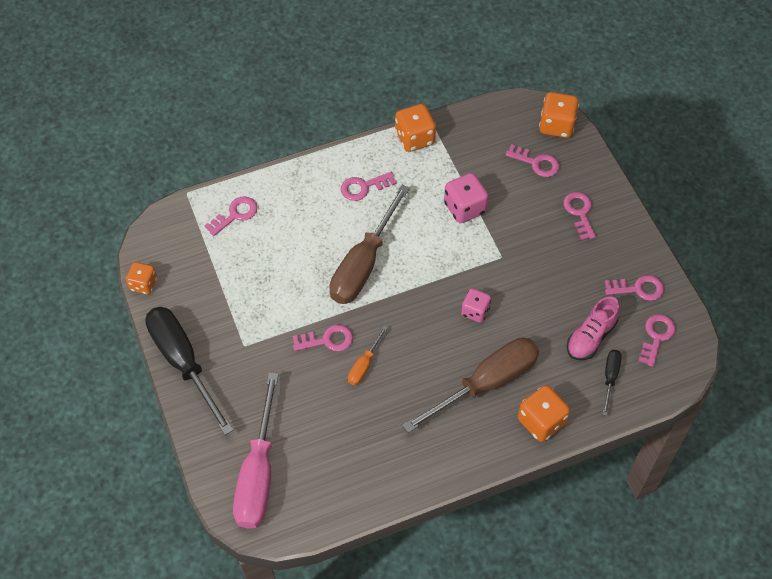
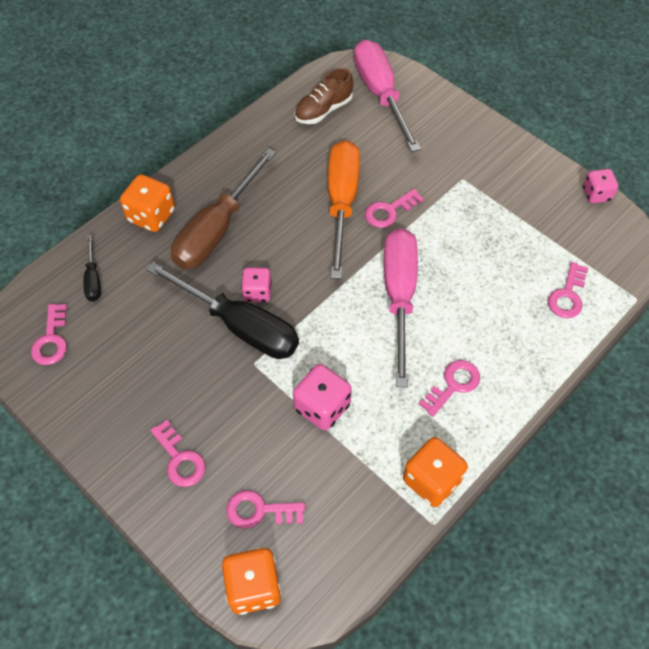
camera: 155 degrees right, 0 degrees up
orange dice [126,262,157,295] -> pink dice [583,169,618,203]
black screwdriver [145,307,234,435] -> black screwdriver moved to [146,262,299,359]
brown screwdriver [329,185,410,304] -> pink screwdriver [384,228,418,387]
orange screwdriver [348,326,388,385] -> orange screwdriver [328,140,360,279], size x2.19
pink shoe [567,297,620,360] -> none
pink key [605,275,664,301] -> none
none -> brown shoe [294,68,353,124]

